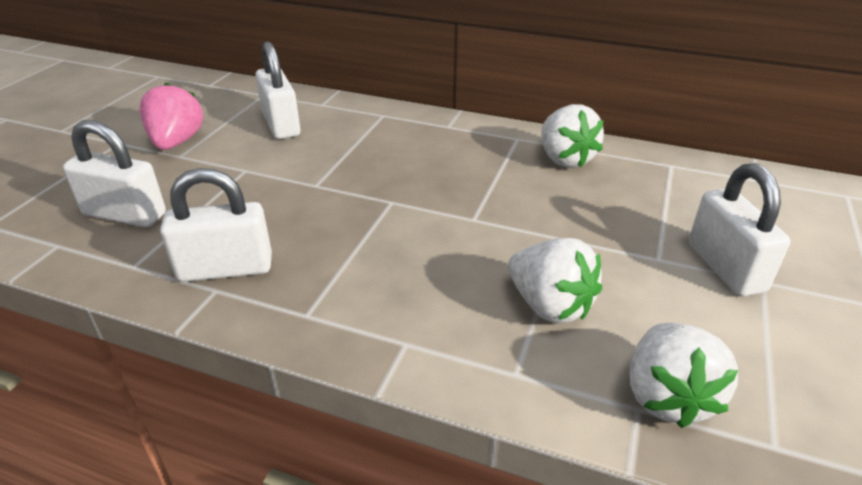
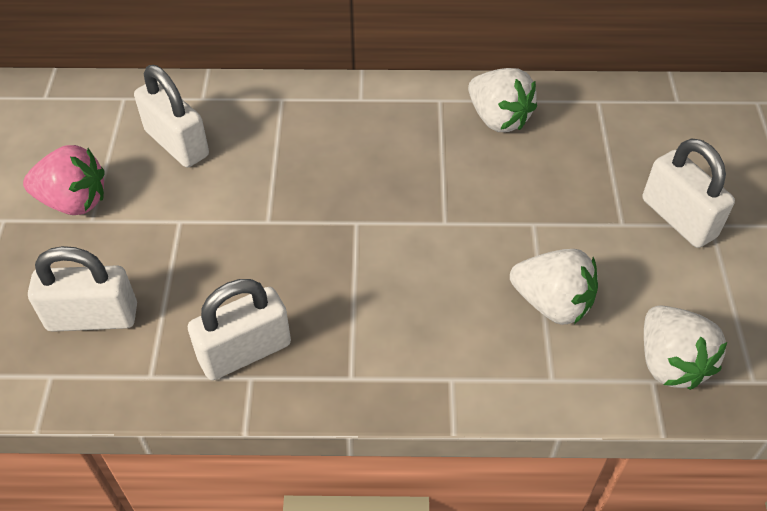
camera: 20 degrees left, 15 degrees up
pink strawberry [140,83,203,150] -> pink strawberry turned 120 degrees clockwise [23,145,105,215]

